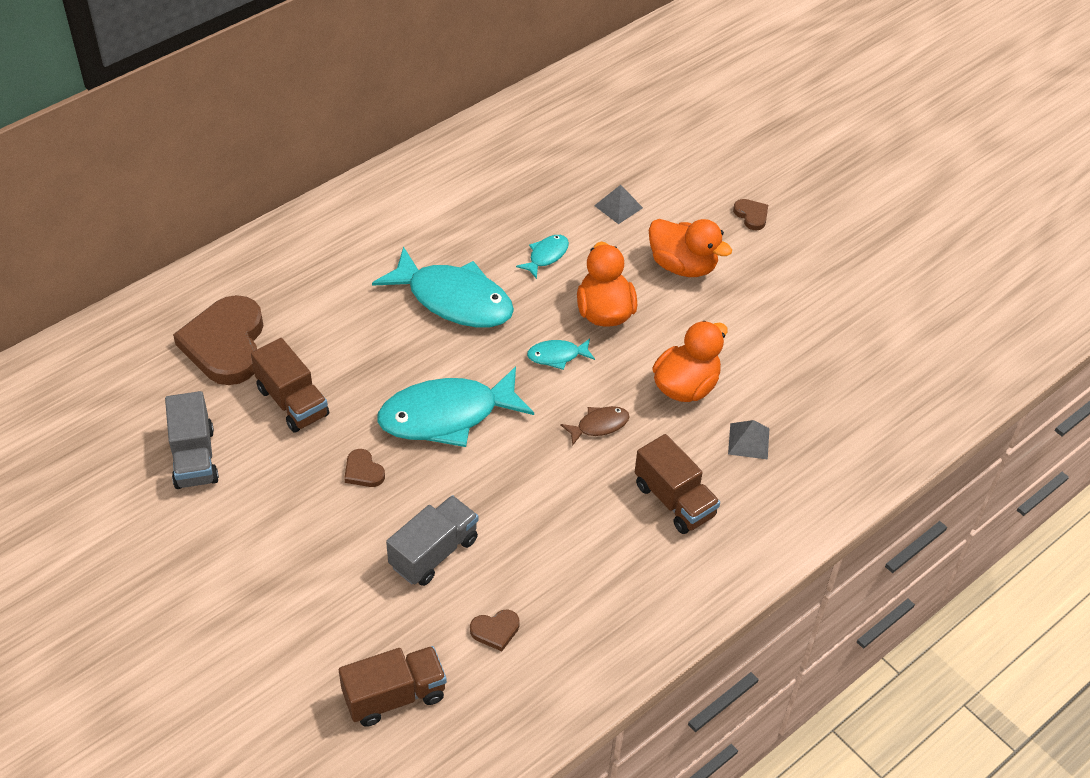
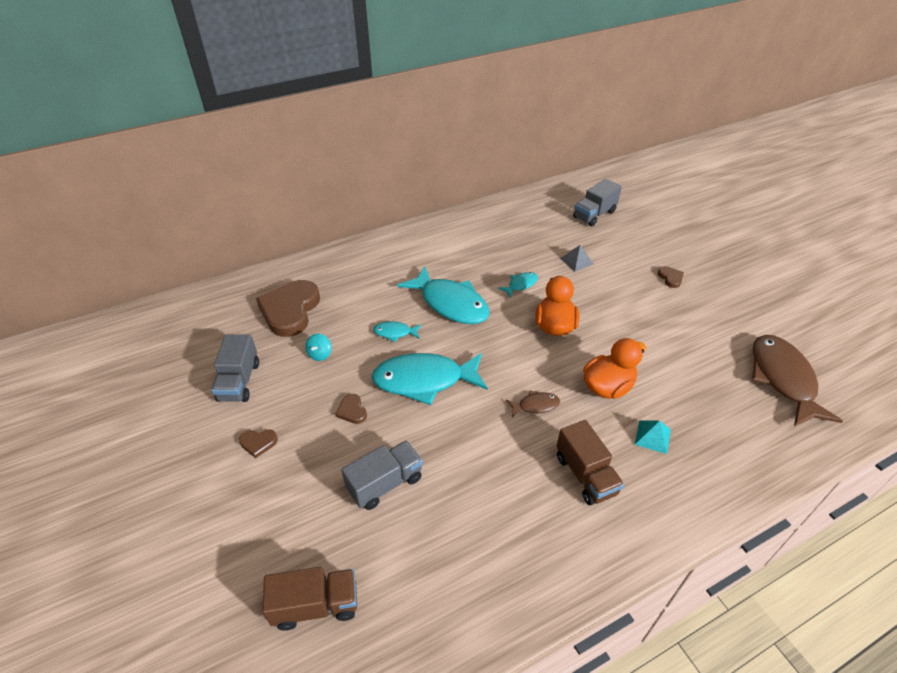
camera: 15 degrees right, 5 degrees down
brown truck [251,338,329,433] -> turquoise spinning top [305,334,332,361]
brown heart [470,610,520,651] -> brown heart moved to [239,429,278,458]
turquoise fish [527,338,595,370] -> turquoise fish moved to [373,321,421,342]
orange duck [649,219,732,277] -> none
grey pyramid [728,420,769,459] -> turquoise pyramid [635,420,671,454]
none -> grey truck [573,179,622,227]
none -> brown fish [752,335,843,426]

